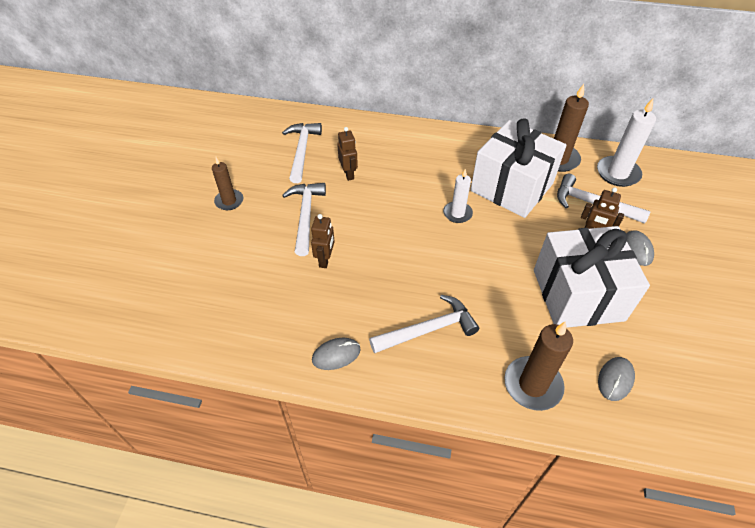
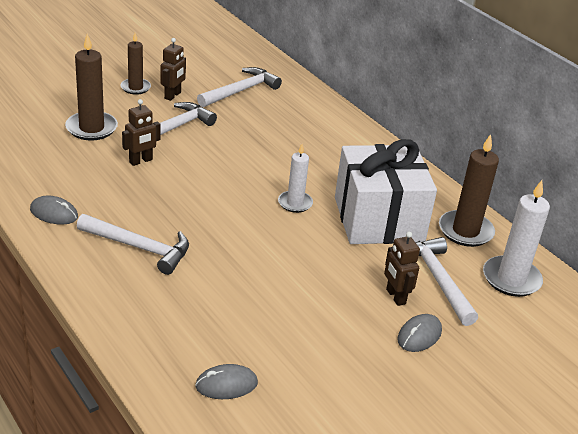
camera: 40 degrees right, 15 degrees down
brown robot [337,127,358,181] -> brown robot moved to [160,38,186,101]
brown candle [504,321,573,411] -> brown candle moved to [65,34,118,141]
white gift [534,226,650,328] -> none

